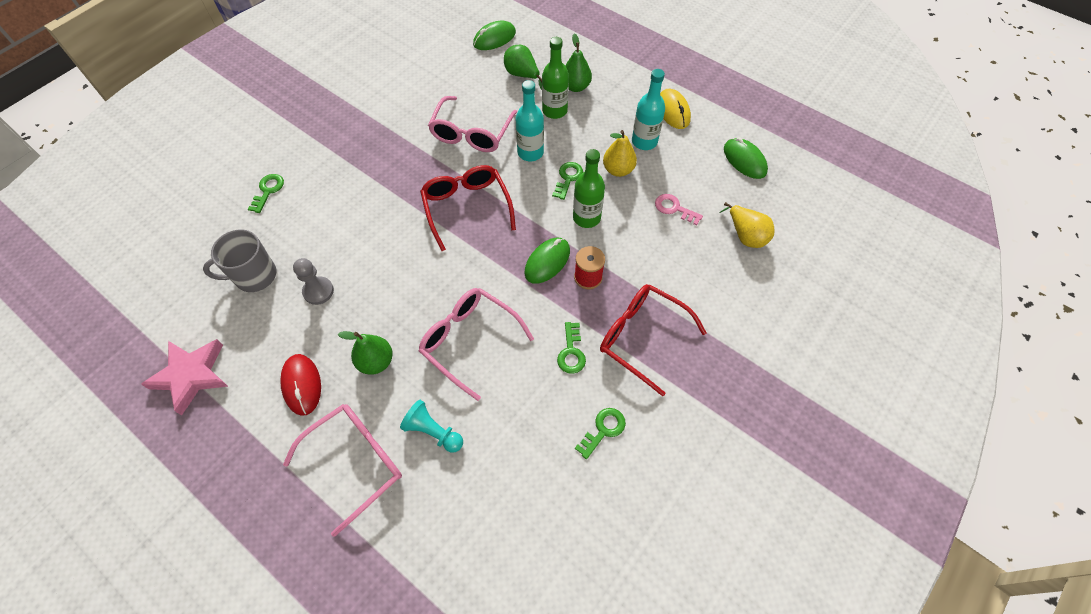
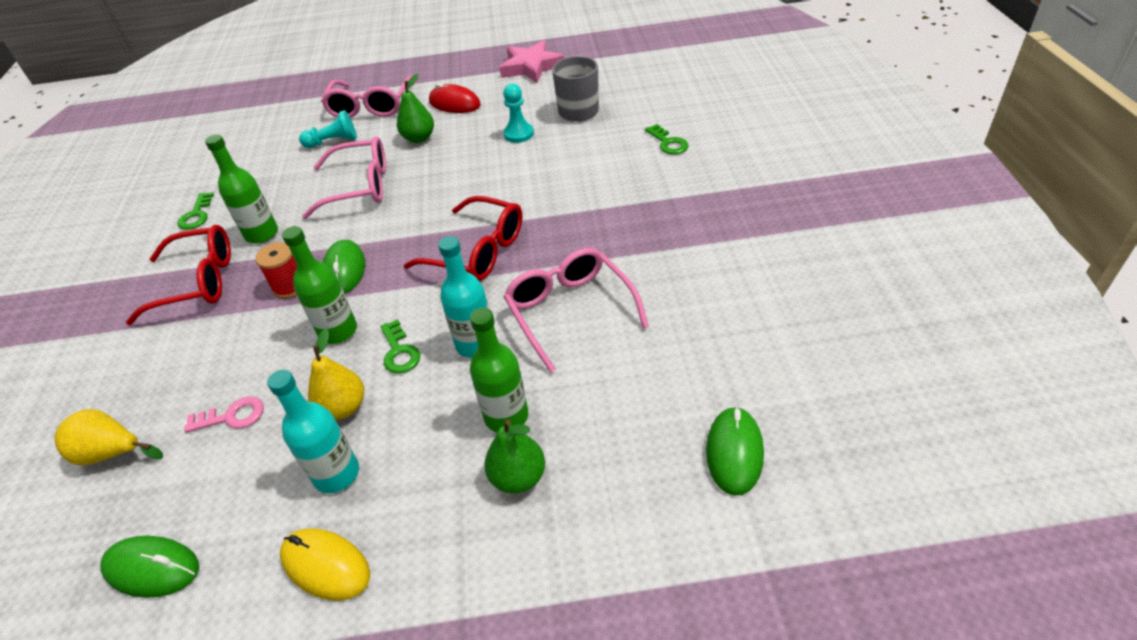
camera: 140 degrees right, 15 degrees down
grey pawn [293,258,334,305] -> turquoise pawn [503,84,534,143]
green pear [504,45,542,90] -> none
green key [557,322,586,374] -> green bottle [205,134,278,243]

